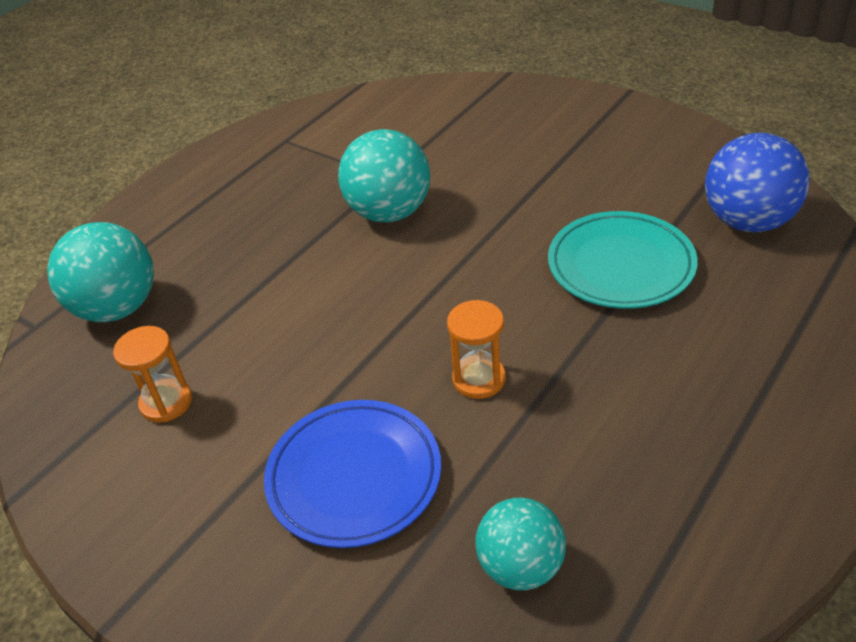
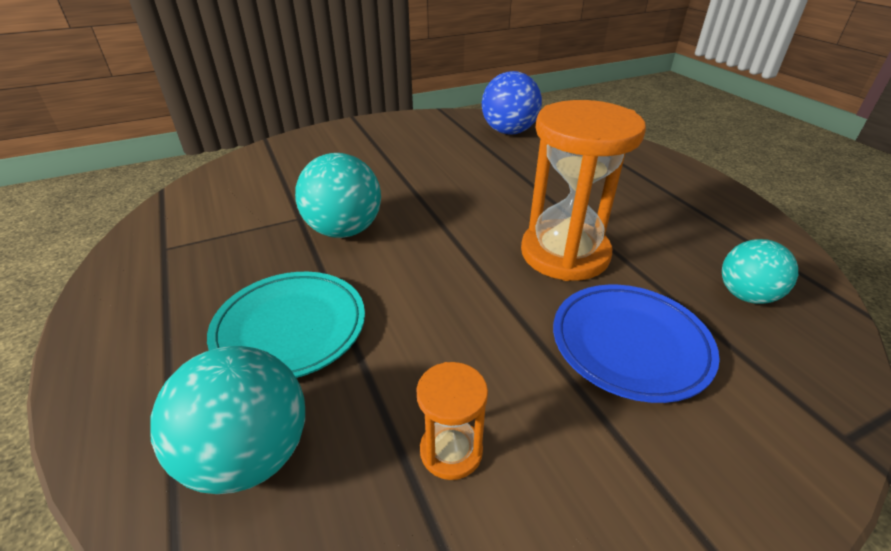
camera: 65 degrees left, 5 degrees down
orange hourglass [447,300,506,399] -> orange hourglass [521,100,646,281], size x2.12
turquoise plate [548,211,698,309] -> turquoise plate moved to [207,272,365,378]

